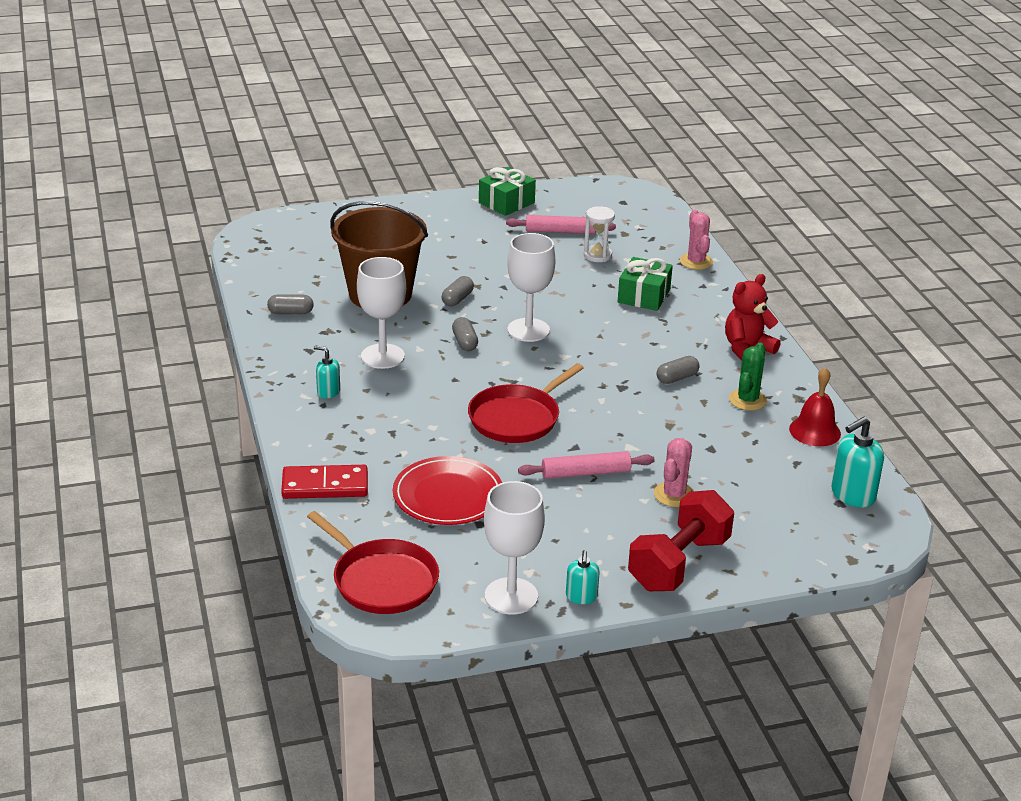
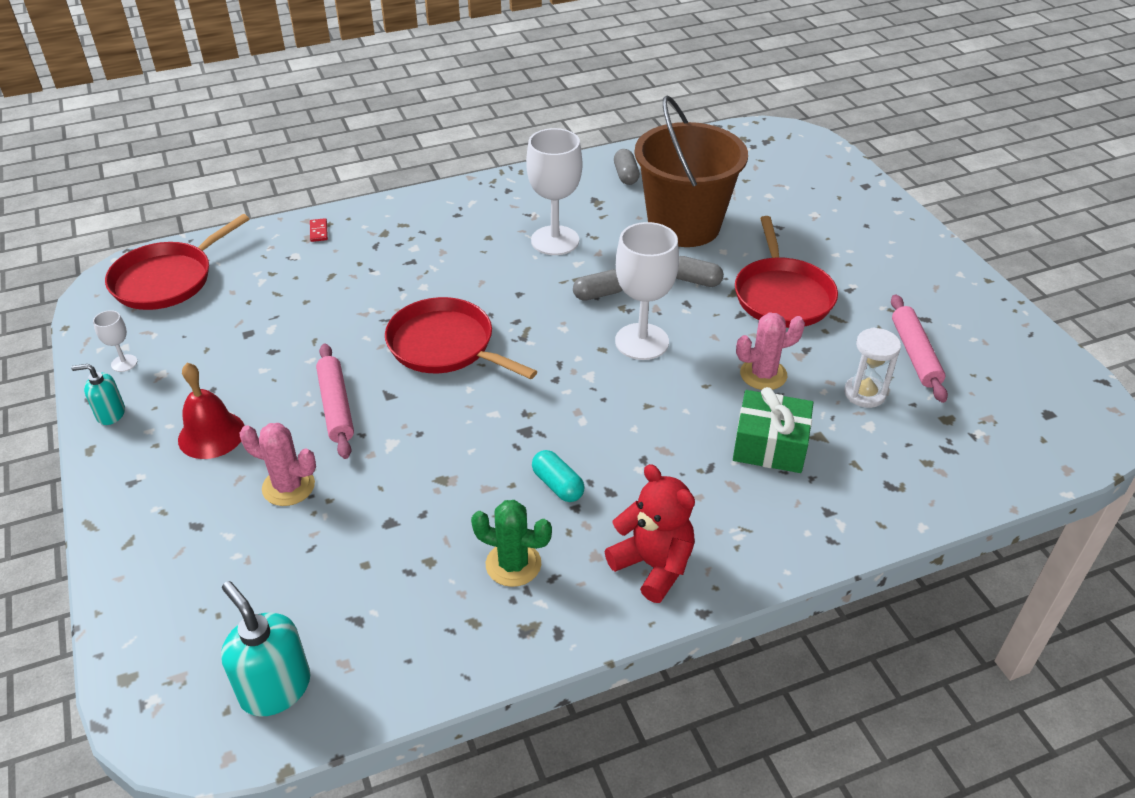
camera: 85 degrees right, 10 degrees up
red domino [281,465,368,499] -> red domino [310,218,328,242], size x0.41
turquoise soap dispenser [314,346,340,399] -> none
red plate [393,456,502,525] -> none
green gift [479,167,536,216] -> none
white goblet [484,481,545,615] -> white goblet [93,310,137,372], size x0.46
red dumbbell [628,490,734,591] -> none
grey capsule [657,356,699,384] -> turquoise capsule [532,450,585,502]
pink cactus [680,210,713,270] -> pink cactus moved to [736,313,805,390]
red bell [789,367,841,446] -> red bell moved to [178,363,245,459]
none -> red pan [735,216,838,328]

